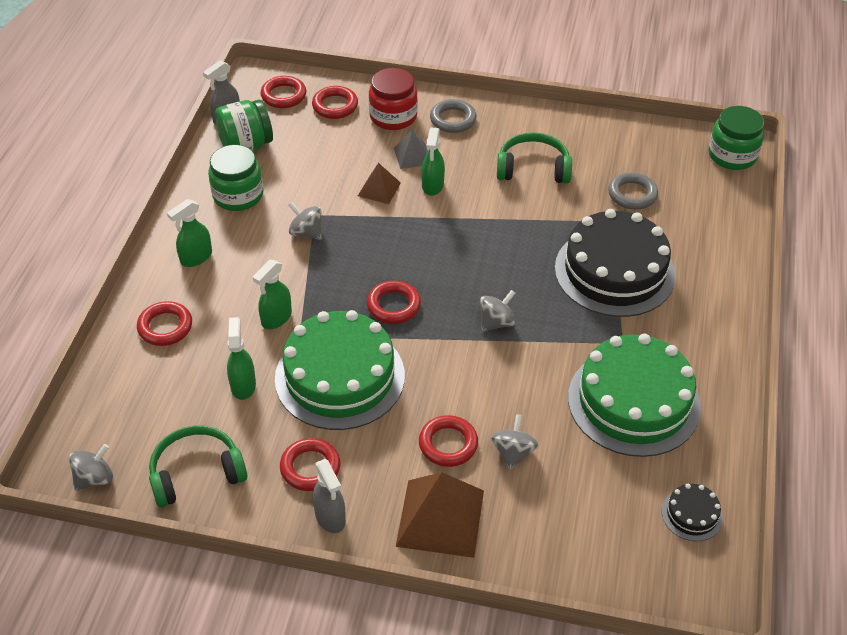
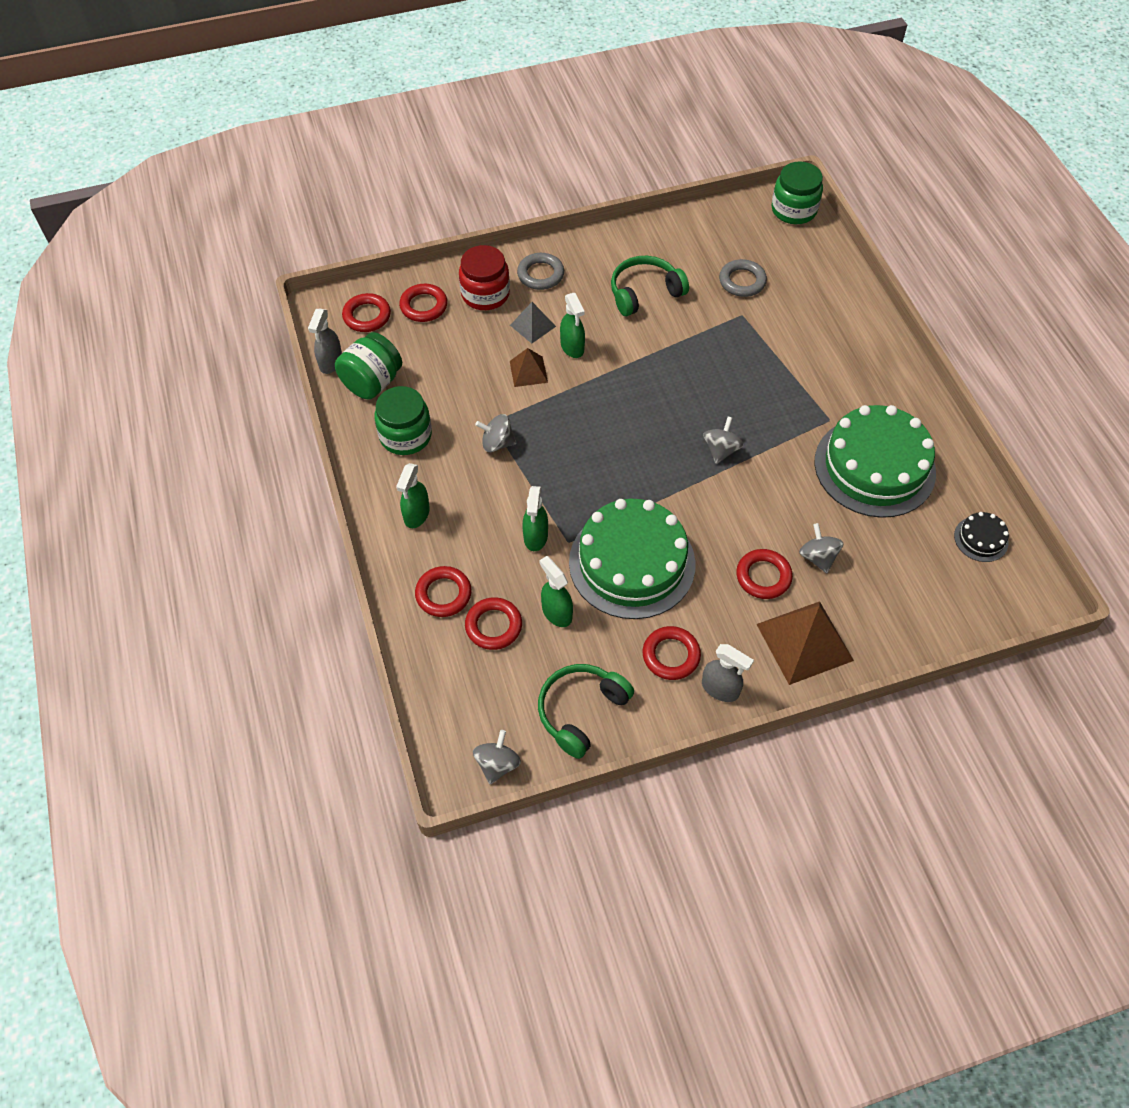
camera: 30 degrees left, 10 degrees up
red ring [367,281,421,324] -> red ring moved to [465,597,522,650]
black cake [555,209,676,317] -> none

